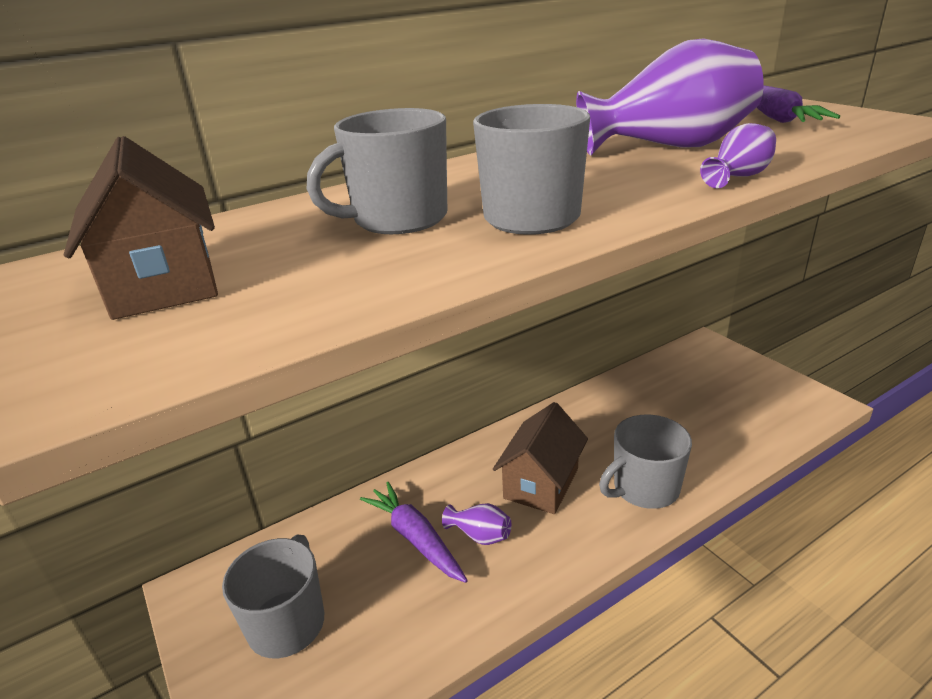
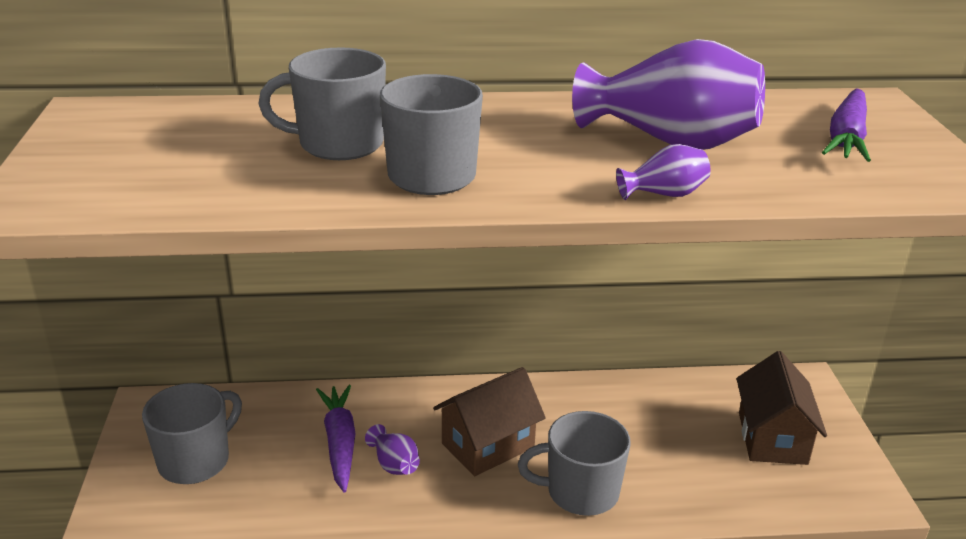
camera: 25 degrees right, 0 degrees up
brown house [64,136,218,320] -> brown house moved to [736,351,827,465]

